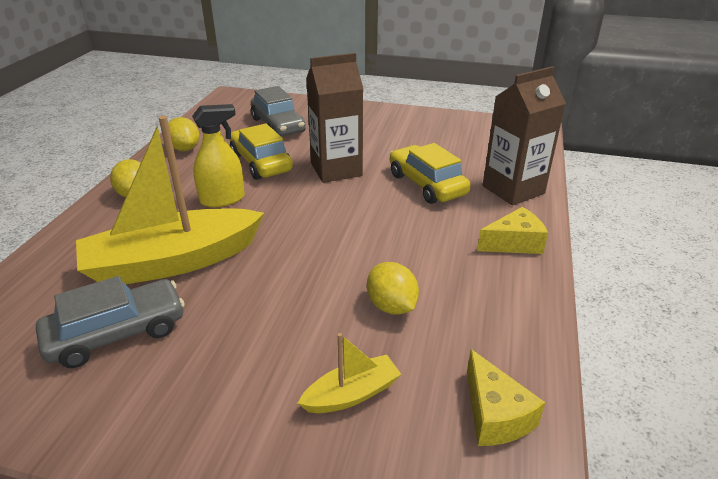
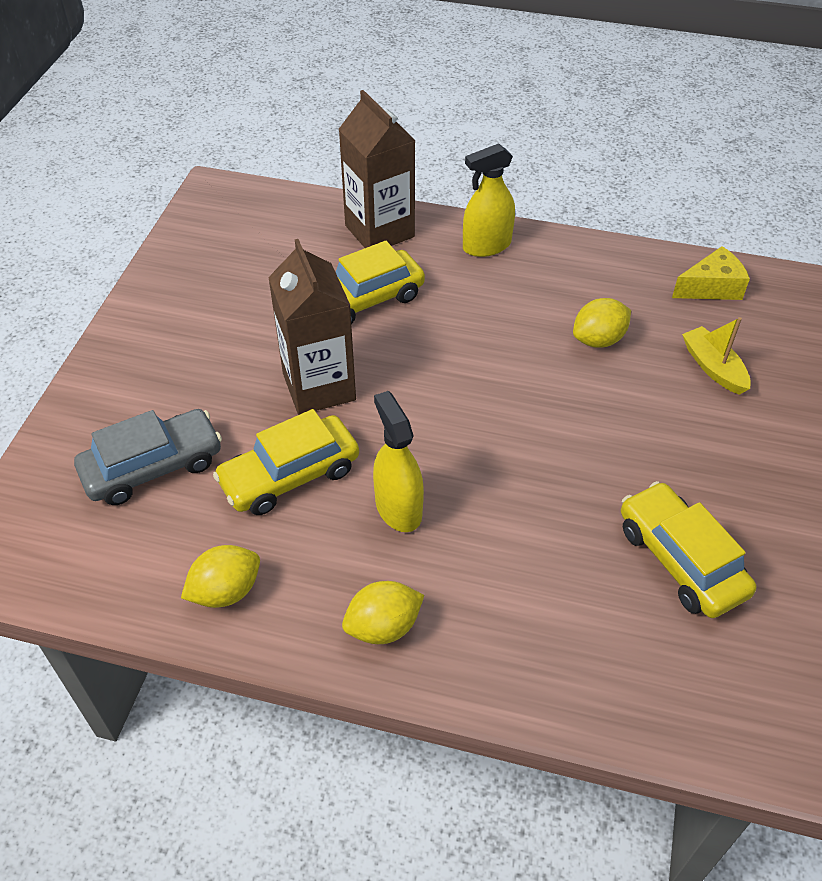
camera: 90 degrees left, 15 degrees up
grey car [36,276,185,368] -> yellow car [621,481,756,618]
yellow boat [76,116,264,284] -> none
yellow cheese [477,207,548,254] -> yellow spray bottle [463,143,515,257]

